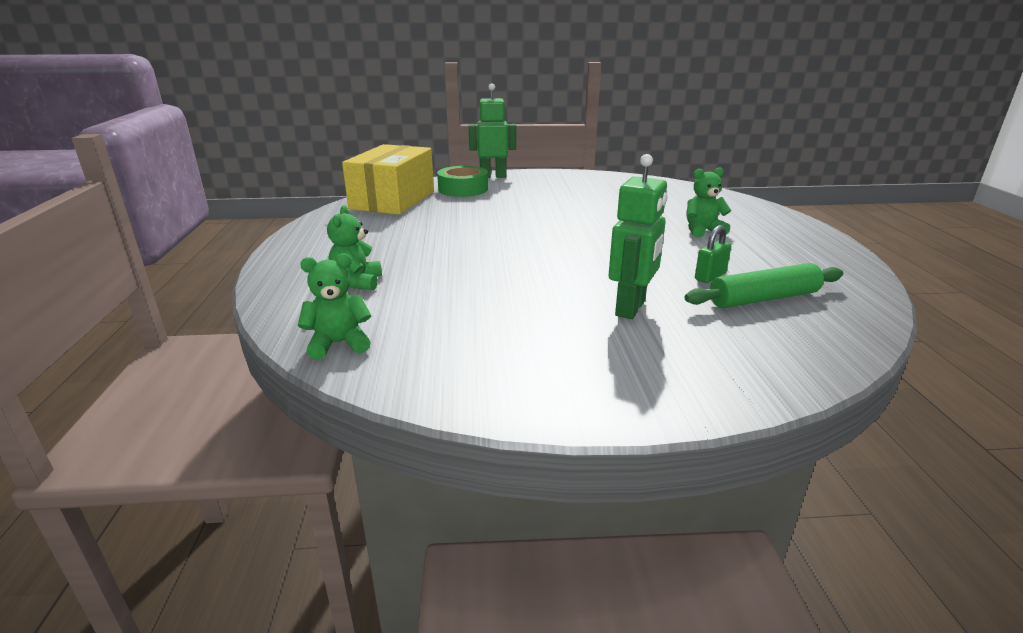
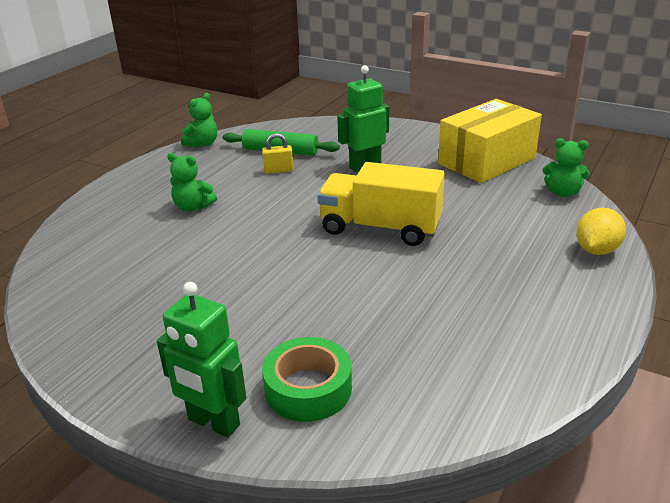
camera: 145 degrees left, 5 degrees up
green teddy bear [327,205,382,290] -> green teddy bear moved to [181,93,217,148]
yellow box [342,144,434,215] -> yellow box moved to [438,99,542,183]
green padlock [695,225,731,283] -> yellow padlock [262,133,294,174]
none -> yellow truck [317,162,445,246]
none -> yellow lemon [576,208,626,255]

